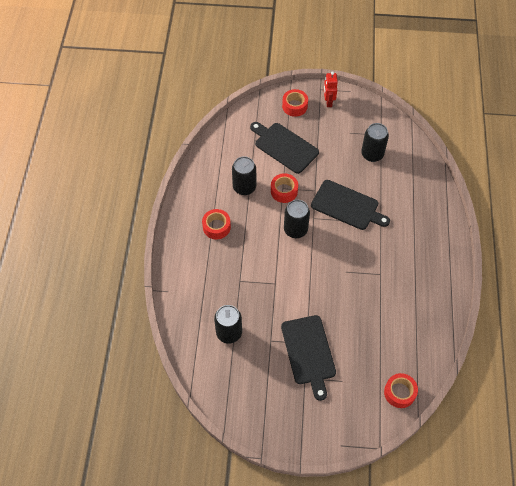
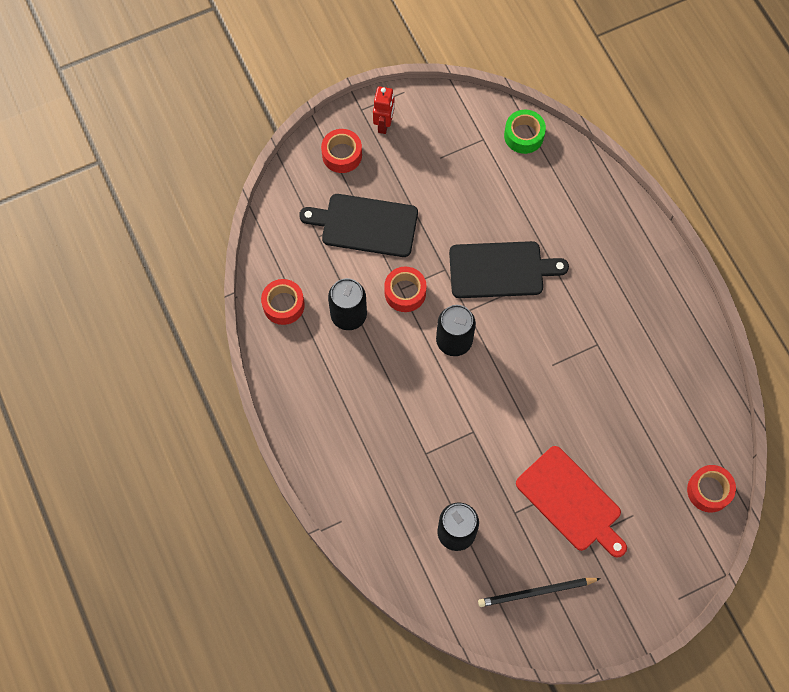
camera: 30 degrees left, 10 degrees up
red tape [202,209,231,239] -> red tape moved to [261,279,305,325]
black cutting board [281,315,336,401] -> red cutting board [516,446,627,558]
red robot [324,72,338,107] -> red robot turned 135 degrees counterclockwise [373,86,394,134]
black can [361,123,389,162] -> none
none -> black pencil [478,578,601,607]
none -> green tape [504,110,546,154]

